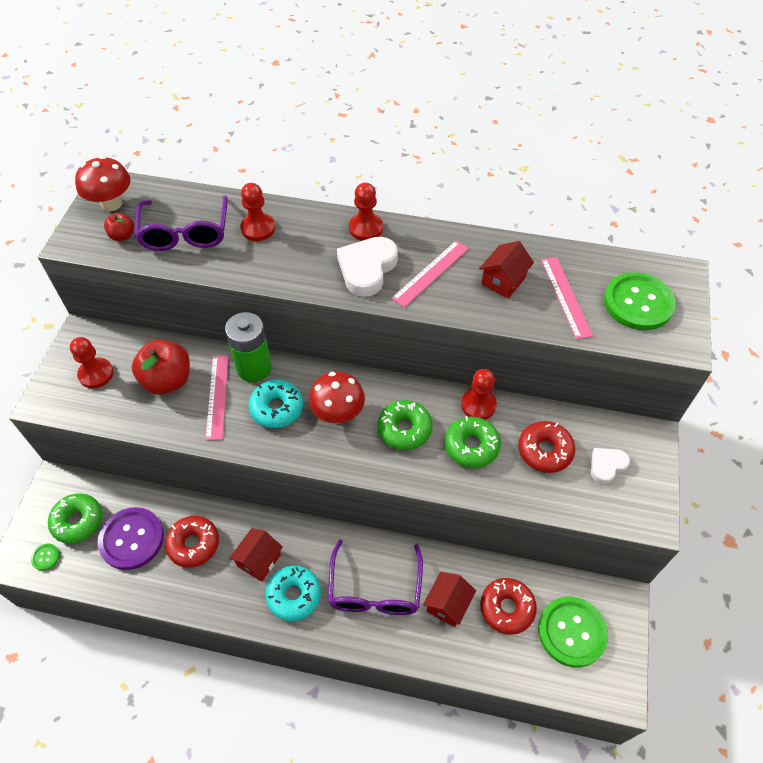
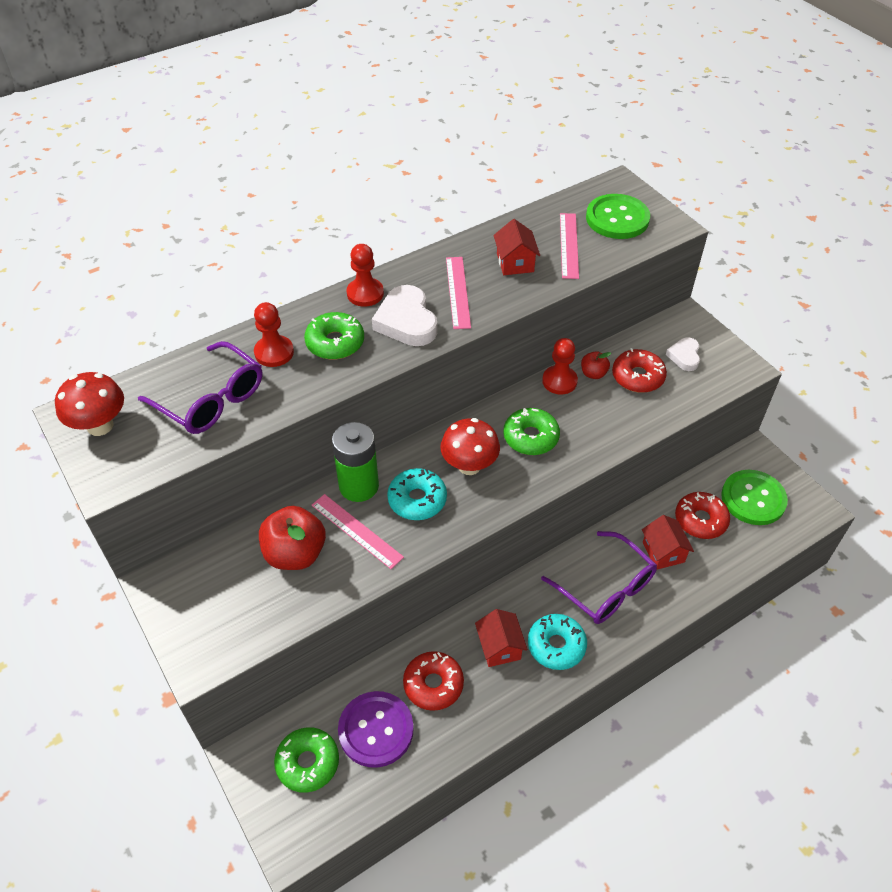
camera: 45 degrees left, 5 degrees down
green button [31,544,60,570] -> none
red pawn [70,337,114,388] -> none
red apple [104,213,134,241] -> red apple moved to [581,351,611,379]
green donut [445,416,501,468] -> green donut moved to [304,312,364,360]
pink ruler [541,257,593,339] -> pink ruler turned 60 degrees clockwise [560,213,579,279]

